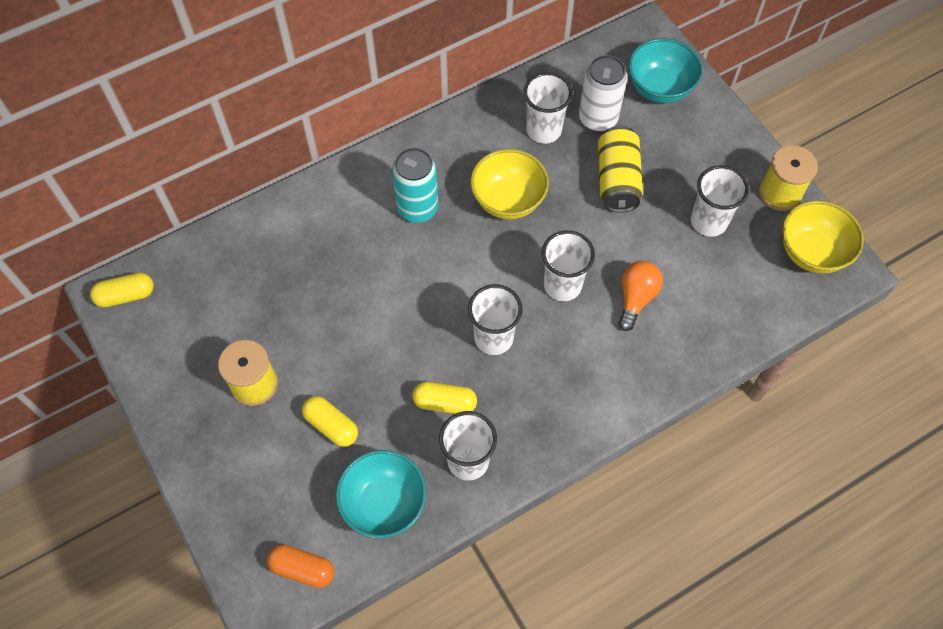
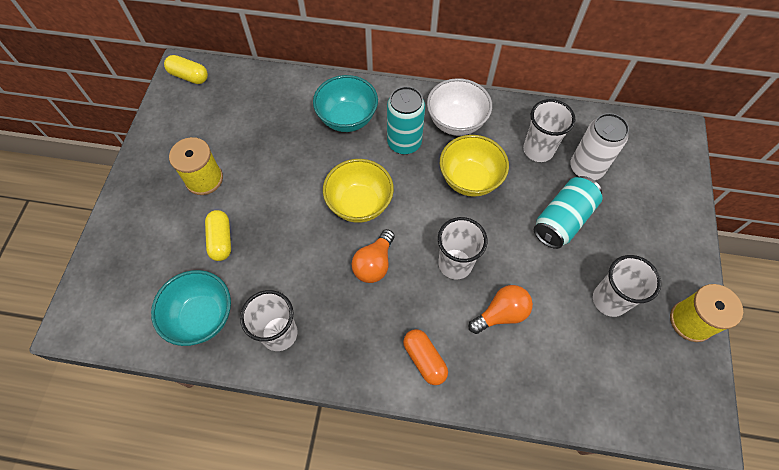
camera: 40 degrees right, 0 degrees up
orange capsule [267,544,334,588] -> orange capsule moved to [403,329,448,385]
yellow capsule [412,382,477,414] -> none
white cup [468,284,523,355] -> orange light bulb [352,229,395,283]
yellow can [598,126,643,213] -> turquoise can [534,176,603,249]
turquoise bowl [628,38,703,103] -> turquoise bowl moved to [313,75,378,132]
yellow bowl [782,200,864,274] -> yellow bowl moved to [323,159,394,223]
none -> white bowl [427,78,492,136]

